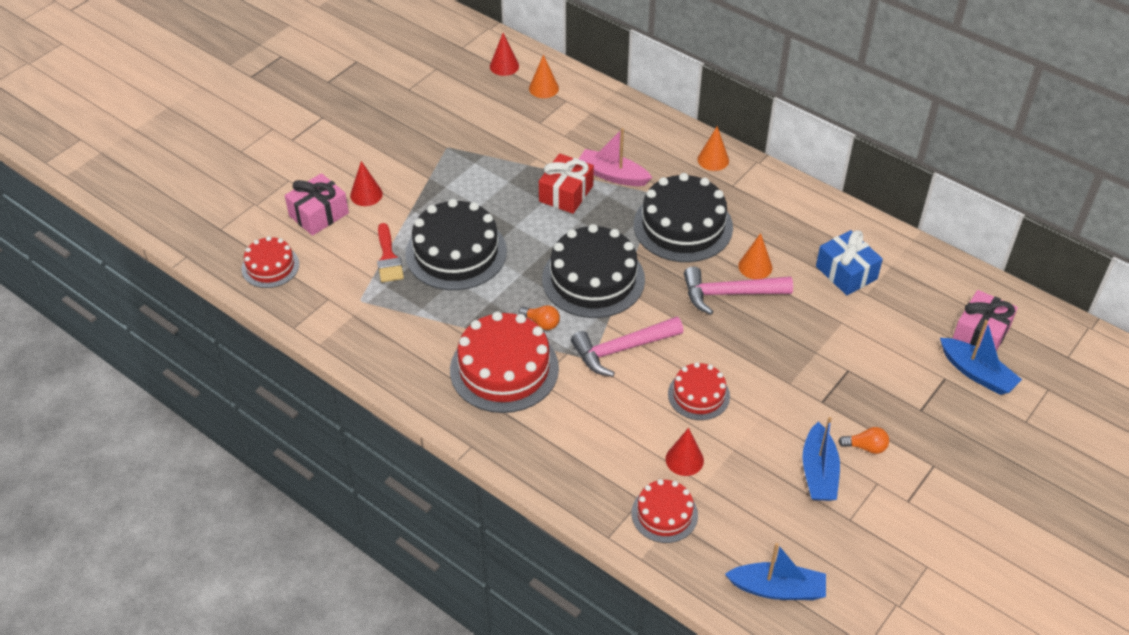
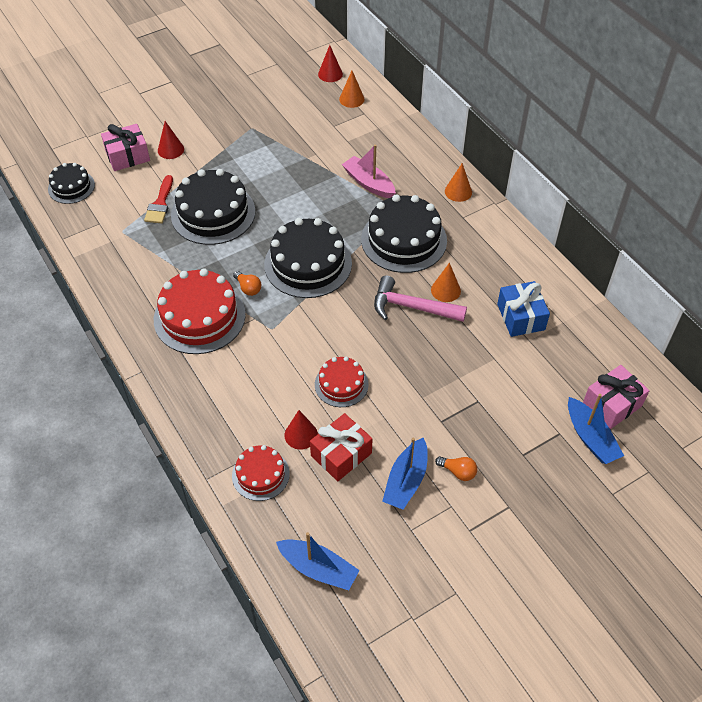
camera: 20 degrees right, 5 degrees up
red cake [242,236,299,288] -> black cake [48,163,95,204]
red gift [539,153,594,214] -> red gift moved to [310,413,372,481]
pink hammer [571,317,683,377] -> none

